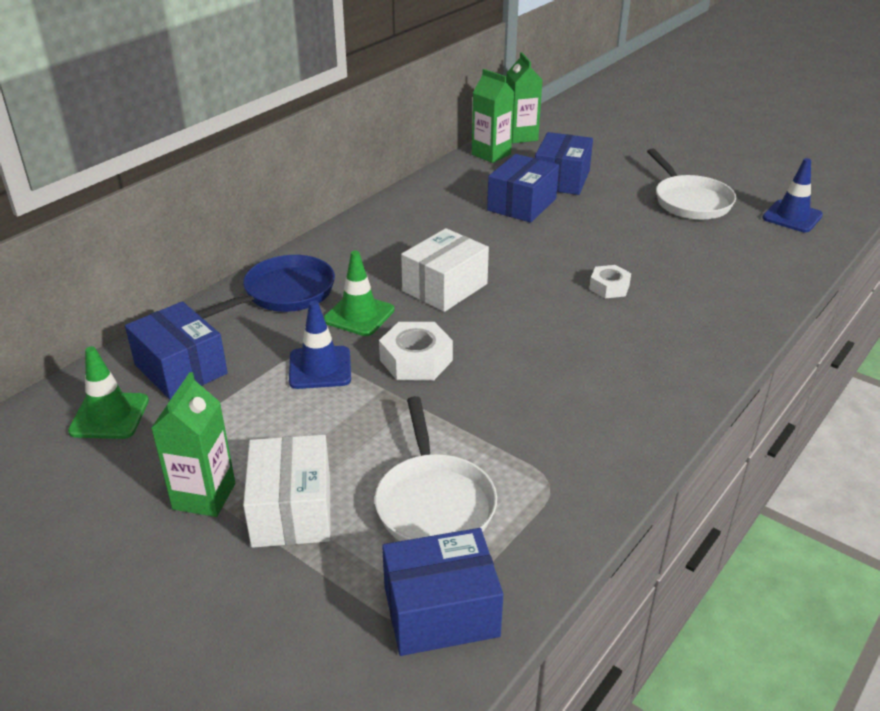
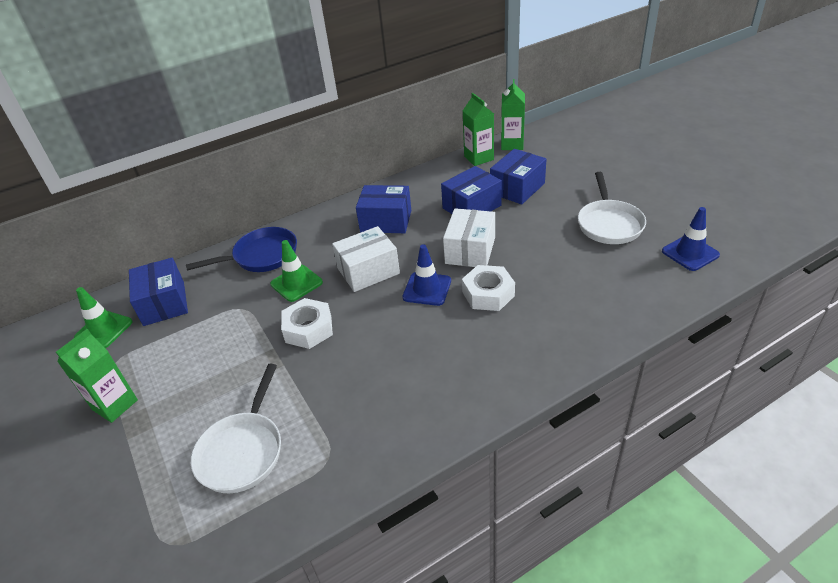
camera: 25 degrees right, 5 degrees up
white box [243,435,331,548] -> white box moved to [443,208,495,267]
blue traffic cone [289,301,351,389] -> blue traffic cone moved to [402,244,451,306]
blue box [382,528,503,656] -> blue box moved to [356,185,411,233]
white nut [589,265,631,298] -> white nut [462,265,515,311], size x1.56

